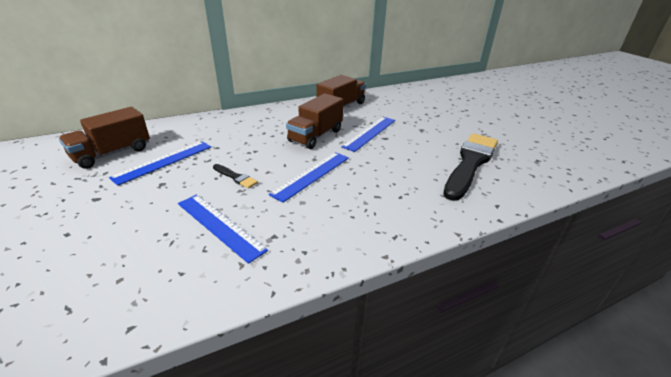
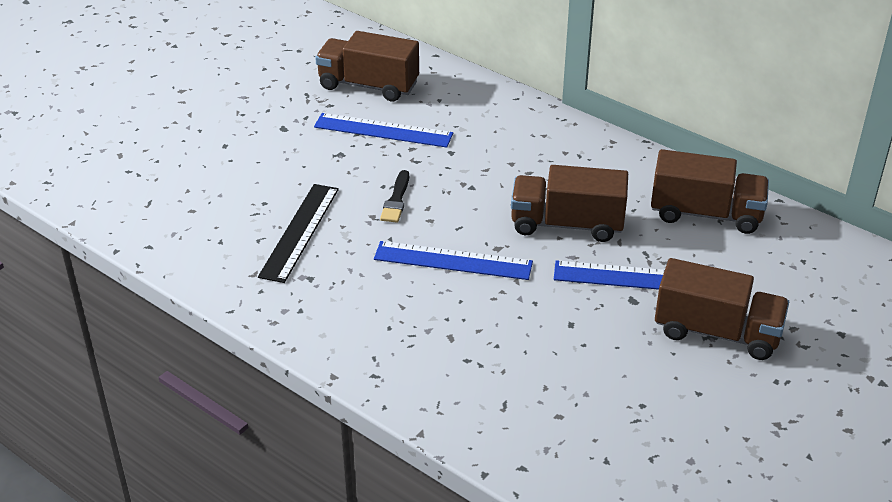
camera: 65 degrees right, 5 degrees up
blue ruler [178,195,268,264] -> black ruler [258,184,339,283]
black brush [443,133,498,201] -> none
none -> brown truck [655,258,789,360]

